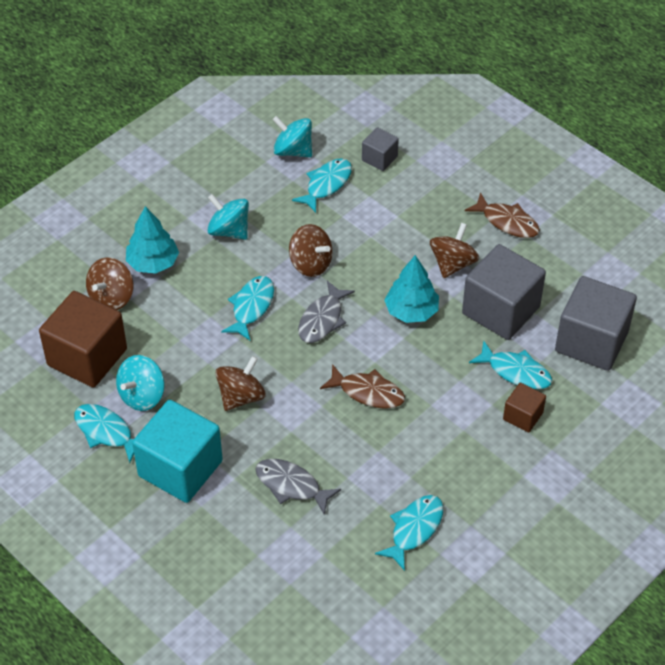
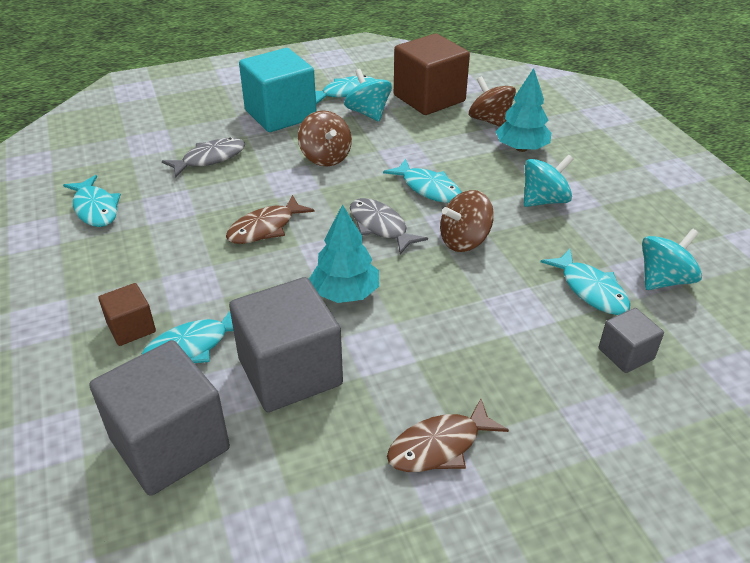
camera: 115 degrees right, 10 degrees down
brown spinning top [430,223,479,278] -> none

